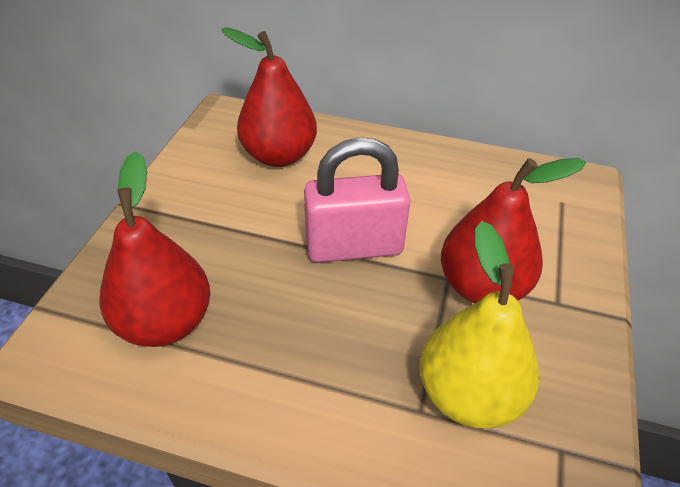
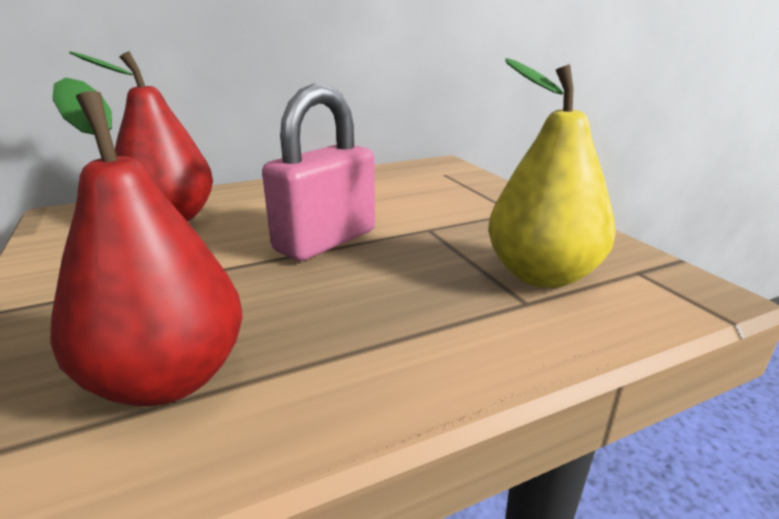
camera: 40 degrees left, 20 degrees down
red pear [441,158,586,303] -> none

